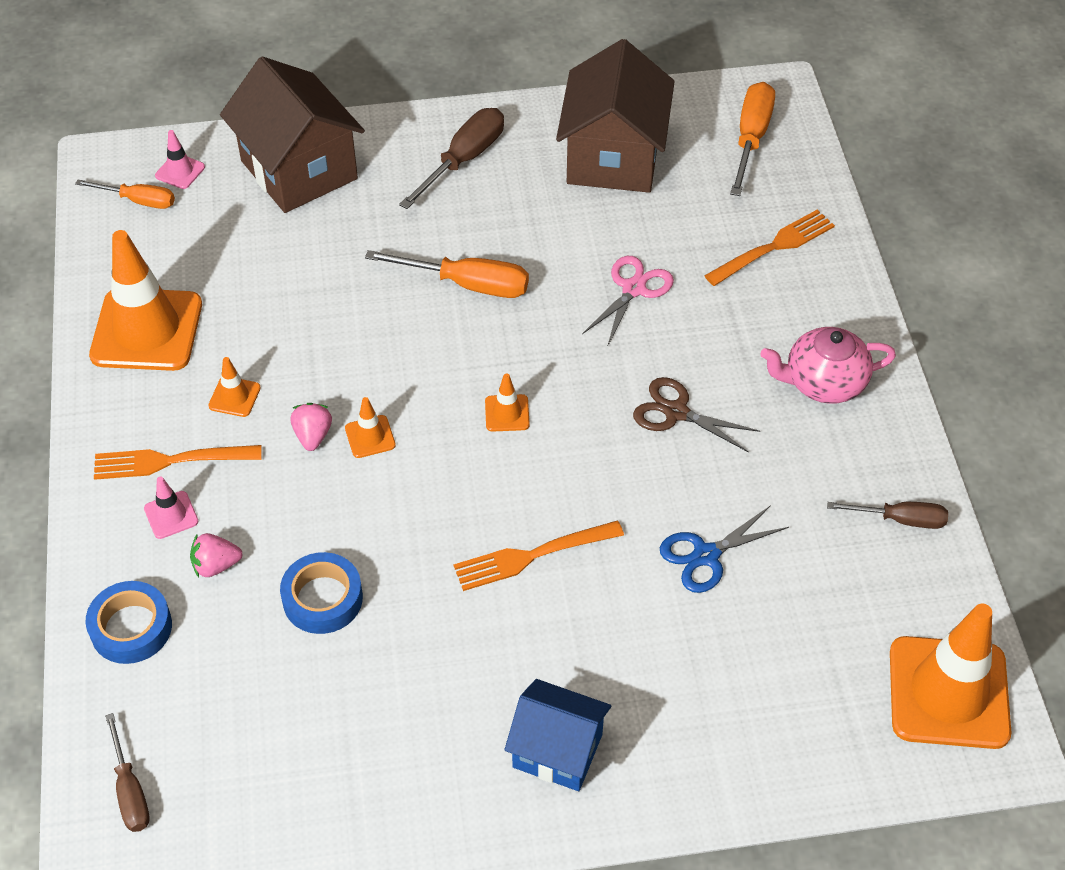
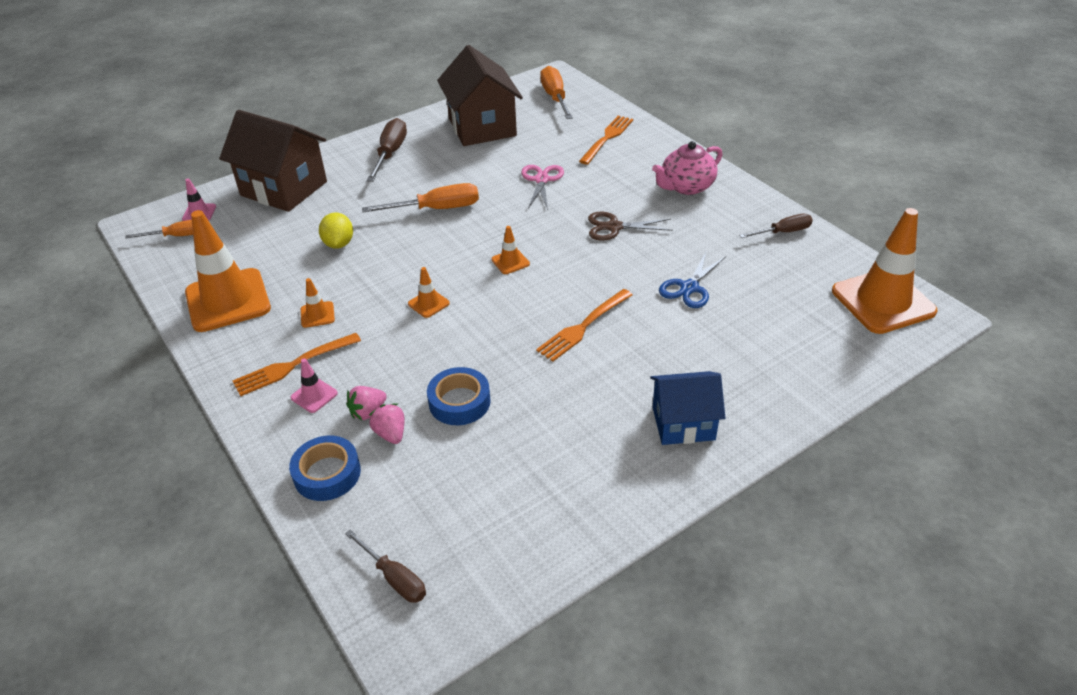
camera: 25 degrees left, 10 degrees down
pink strawberry [291,403,332,451] -> pink strawberry moved to [369,403,404,444]
none -> yellow lemon [319,213,353,249]

